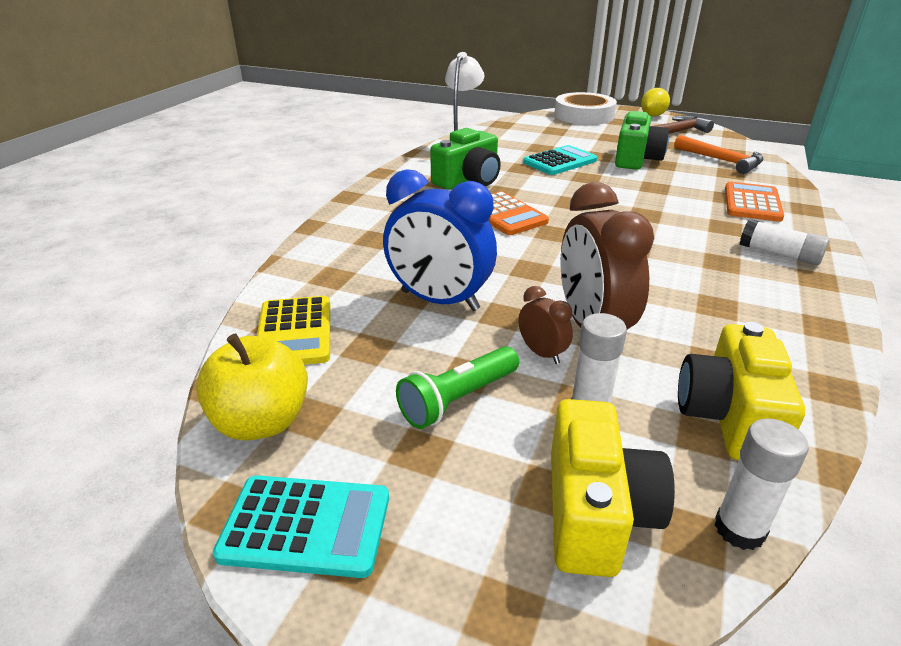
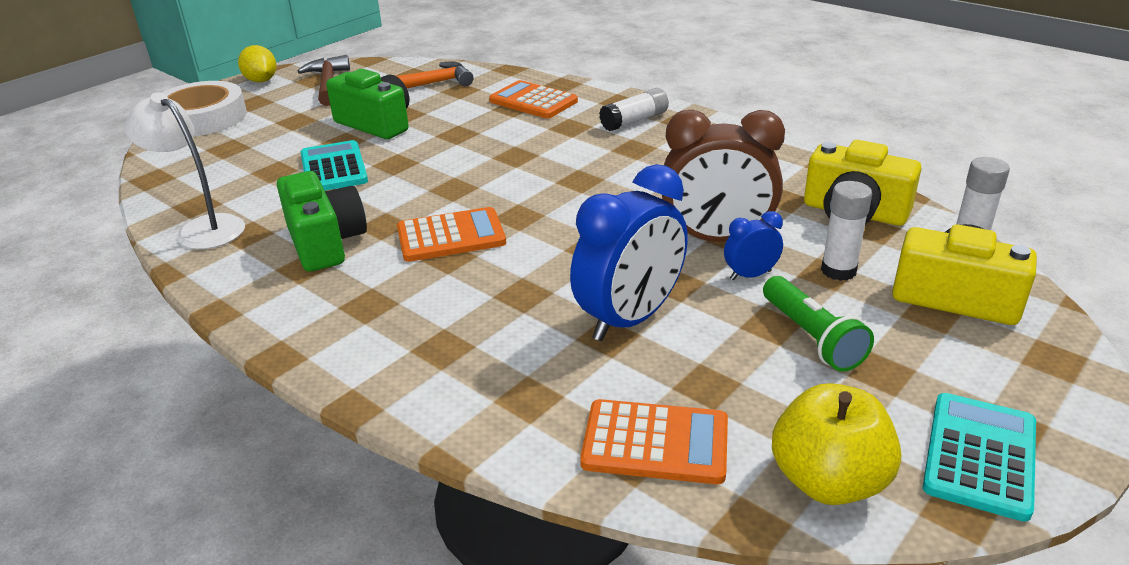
camera: 70 degrees left, 0 degrees up
yellow calculator [257,296,330,365] -> orange calculator [580,399,728,484]
brown clock [519,286,573,364] -> blue clock [724,211,783,280]

